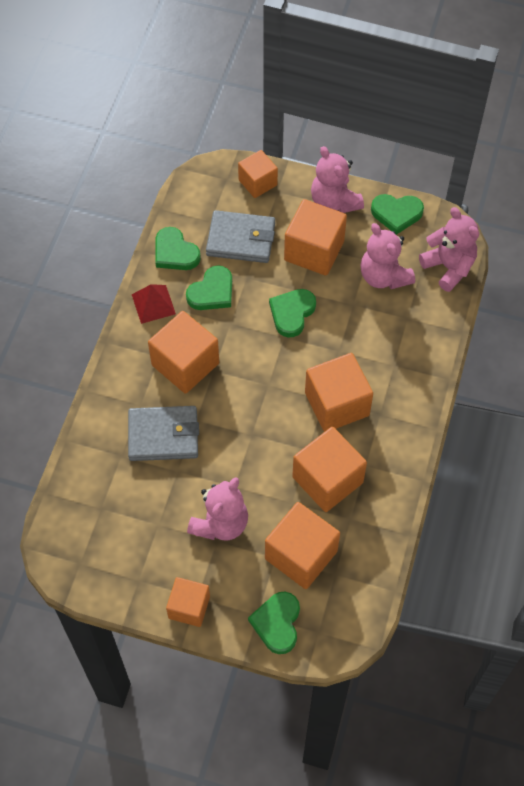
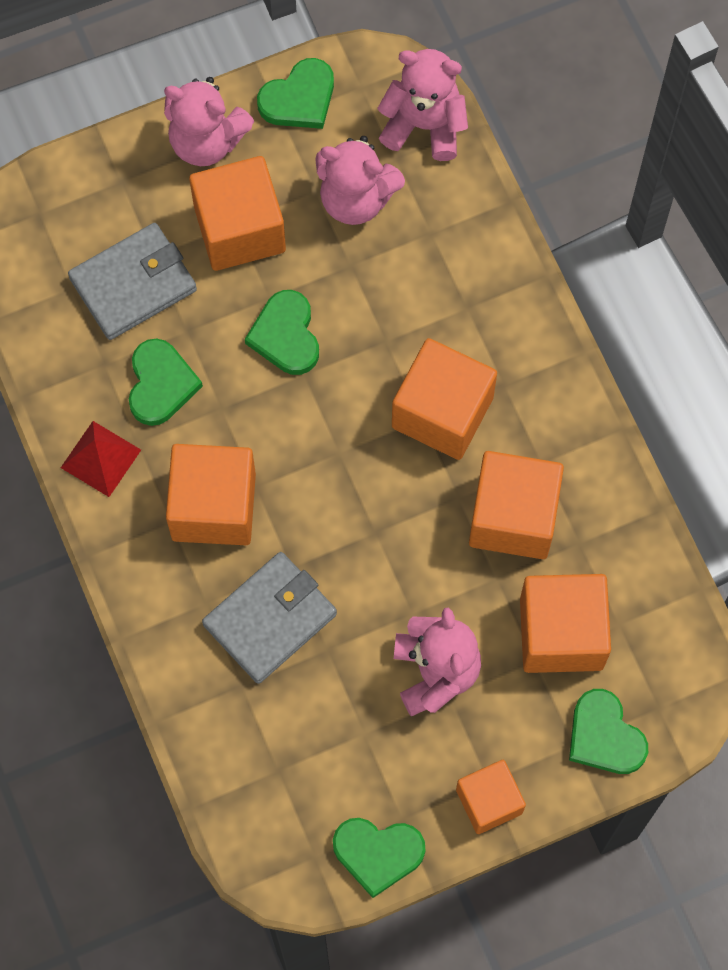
camera: 40 degrees left, 10 degrees up
green heart [155,227,201,270] -> green heart moved to [333,818,425,898]
orange cube [238,150,278,198] -> none

